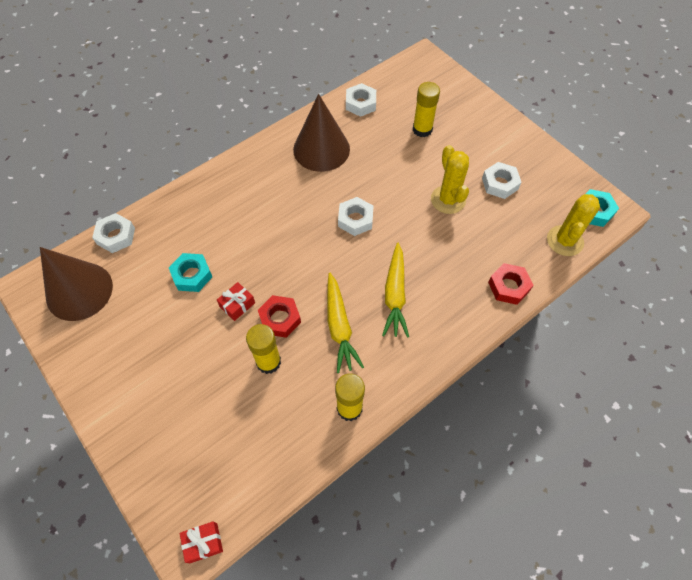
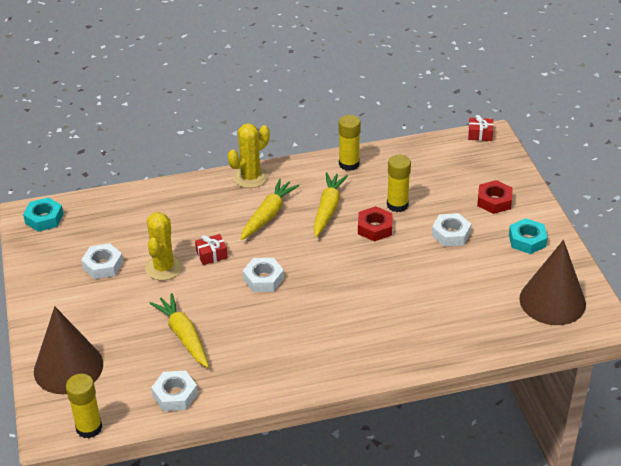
camera: 155 degrees left, 20 degrees down
white nut [92,213,135,253] -> white nut moved to [432,213,471,247]
turquoise nut [169,253,212,292] -> turquoise nut moved to [509,218,548,254]
red gift [217,282,255,321] -> red gift moved to [195,234,228,265]
brown cone [293,94,350,172] -> brown cone moved to [34,306,103,394]
yellow glue stick [413,82,440,137] -> yellow glue stick moved to [66,374,102,439]
red nut [488,263,533,305] -> red nut moved to [477,180,513,214]
yellow cactus [547,194,600,256] -> yellow cactus moved to [228,123,270,188]
none -> yellow carrot [149,293,209,368]

